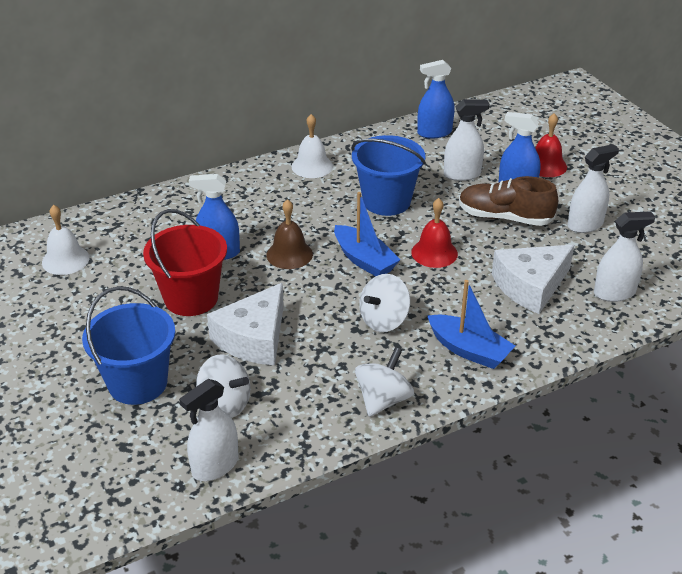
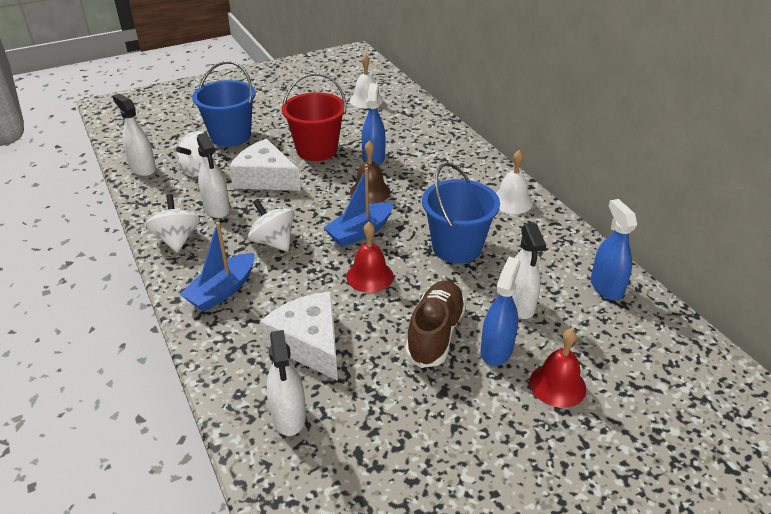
camera: 90 degrees right, 0 degrees up
white spinning top [355,347,414,417] -> white spinning top turned 135 degrees counterclockwise [146,194,200,253]
white spray bottle [567,144,619,233] -> white spray bottle moved to [197,132,230,218]

